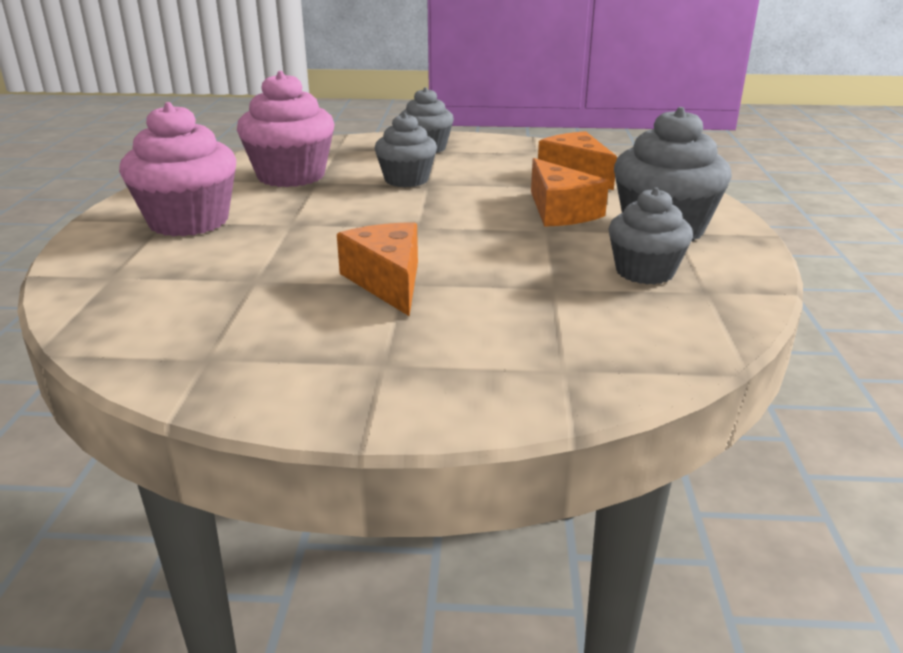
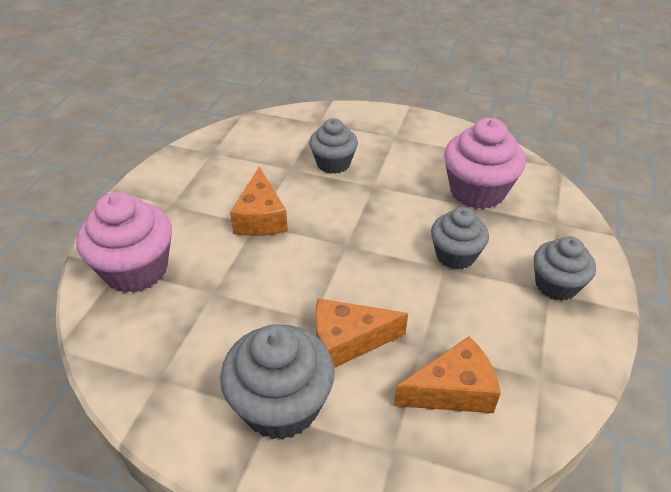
camera: 105 degrees right, 15 degrees up
pink cupcake [119,102,236,236] -> pink cupcake moved to [76,192,172,293]
orange cheese [337,222,418,316] -> orange cheese turned 90 degrees clockwise [230,167,288,236]
grey cupcake [609,188,693,285] -> grey cupcake moved to [309,118,358,174]

